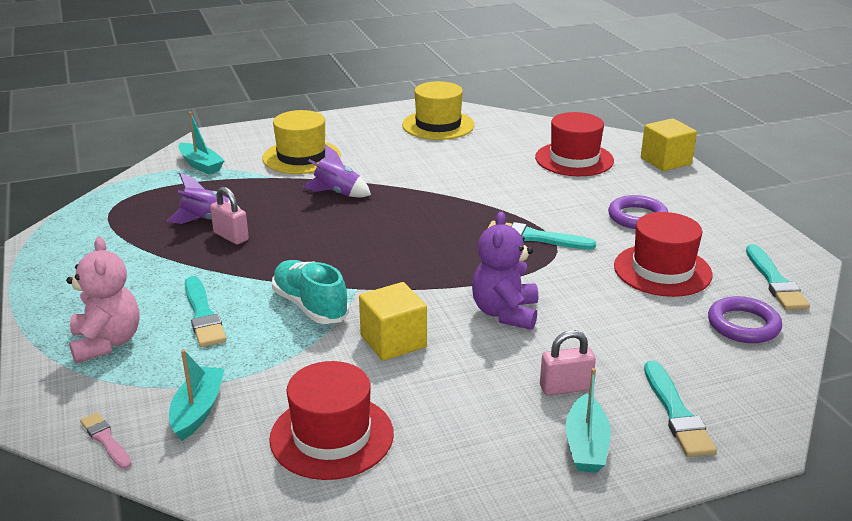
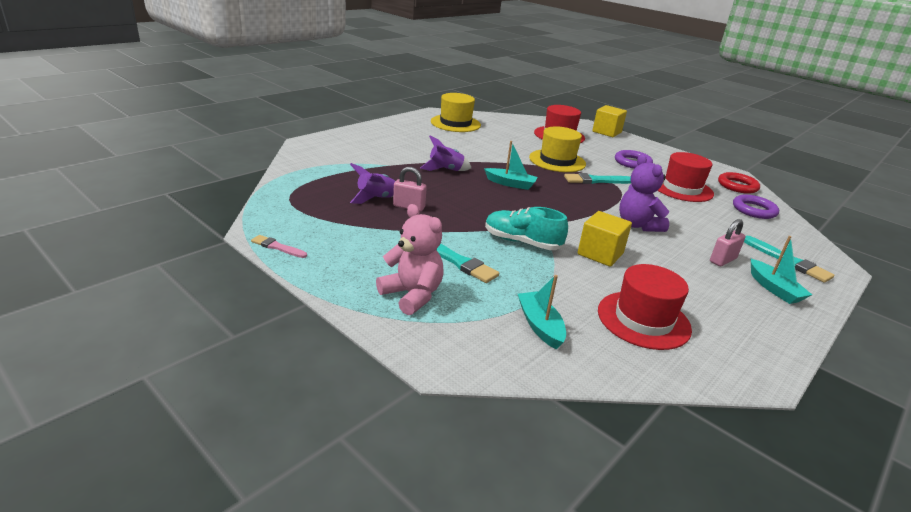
camera: 30 degrees left, 0 degrees up
pink brush [80,412,132,469] -> pink brush moved to [251,235,307,258]
turquoise boat [178,112,225,175] -> turquoise boat moved to [484,141,538,190]
yellow hat [263,110,341,174] -> yellow hat moved to [529,126,586,172]
turquoise brush [746,244,810,310] -> red ring [718,172,760,194]

